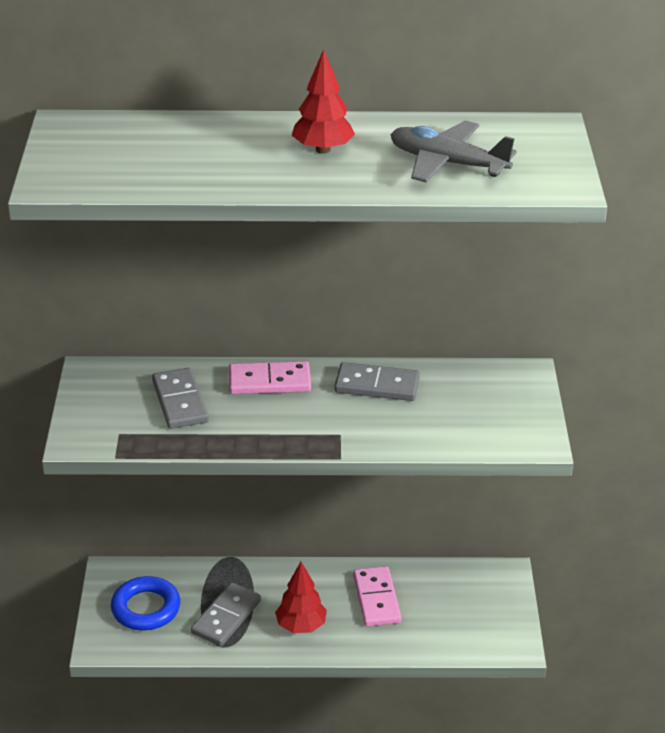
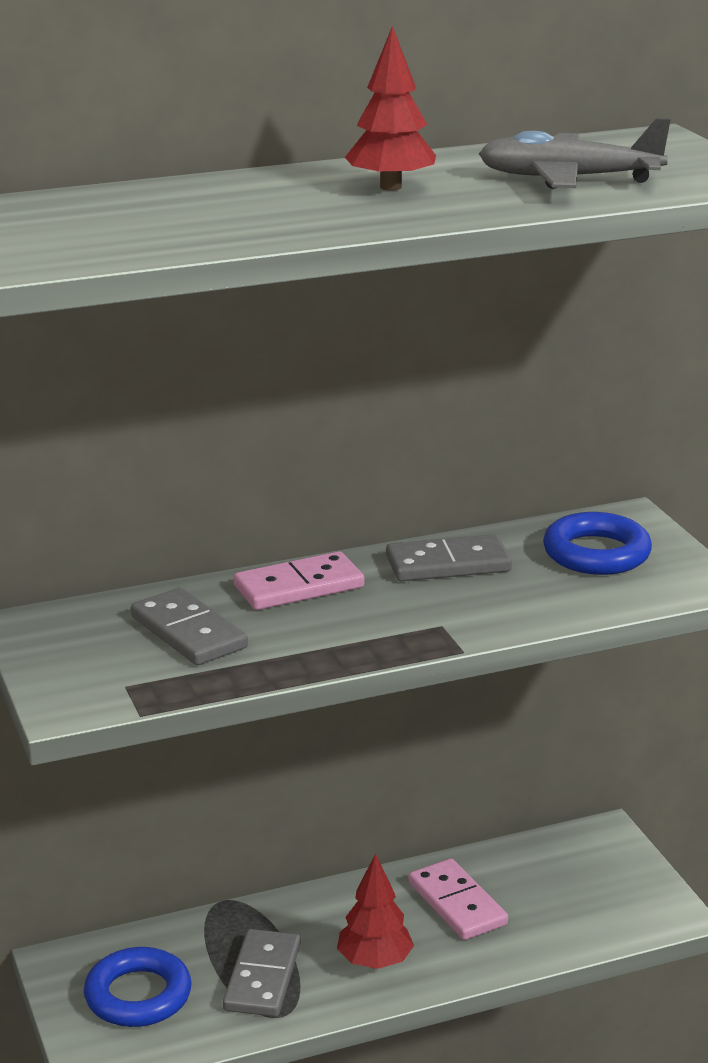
camera: 20 degrees left, 10 degrees down
none -> blue ring [543,512,652,575]

